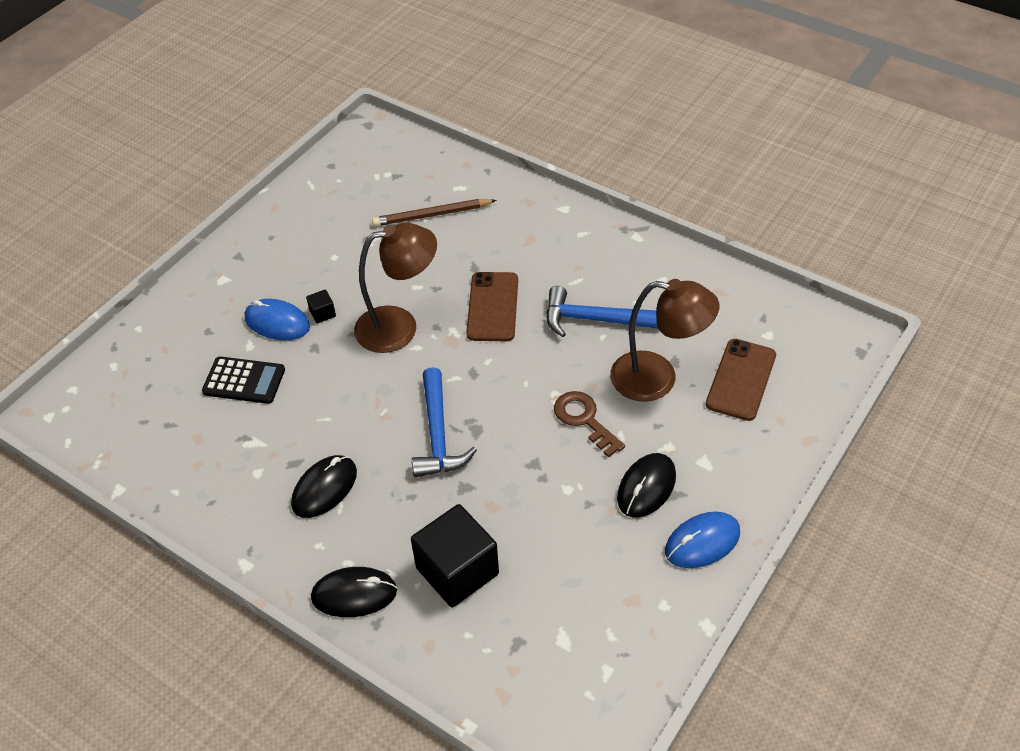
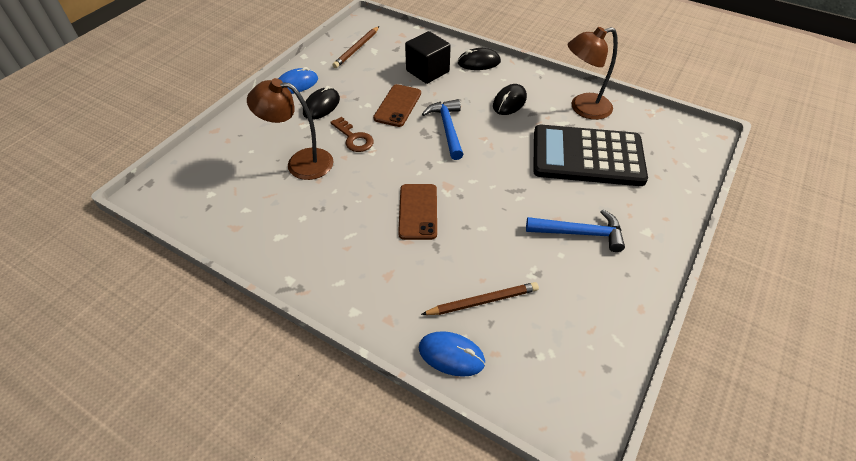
camera: 175 degrees right, 0 degrees up
black calculator [202,356,285,404] -> black calculator [533,125,648,186], size x2.12
blue mouse [245,299,310,340] -> blue mouse moved to [419,331,485,377]
black cube [306,289,336,323] -> none
brown lamp [354,223,437,353] -> brown lamp moved to [568,27,618,120]
blue hammer [546,286,658,337] -> blue hammer moved to [526,209,625,252]
brown phone [706,339,776,421] -> brown phone moved to [373,84,421,127]
none -> brown pencil [333,26,379,68]

